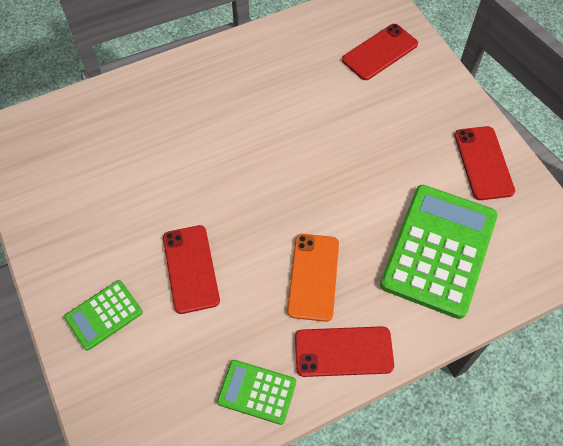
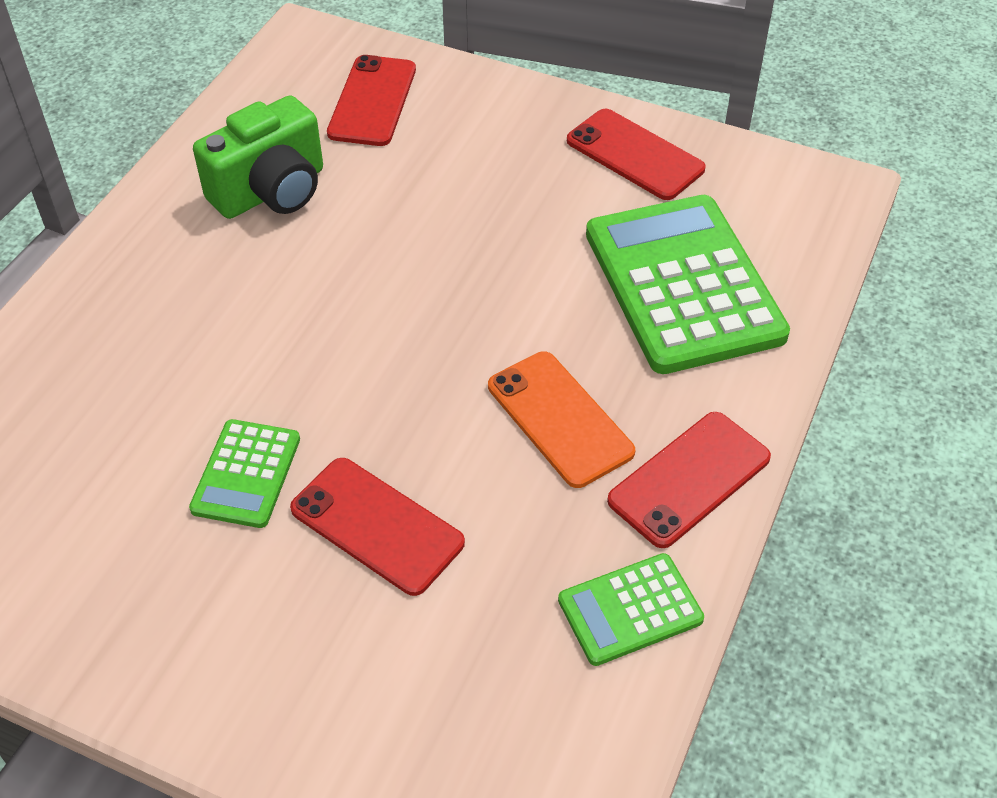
camera: 40 degrees left, 10 degrees down
green calculator [64,280,143,350] -> green calculator moved to [189,419,300,528]
none -> green camera [193,95,323,219]

